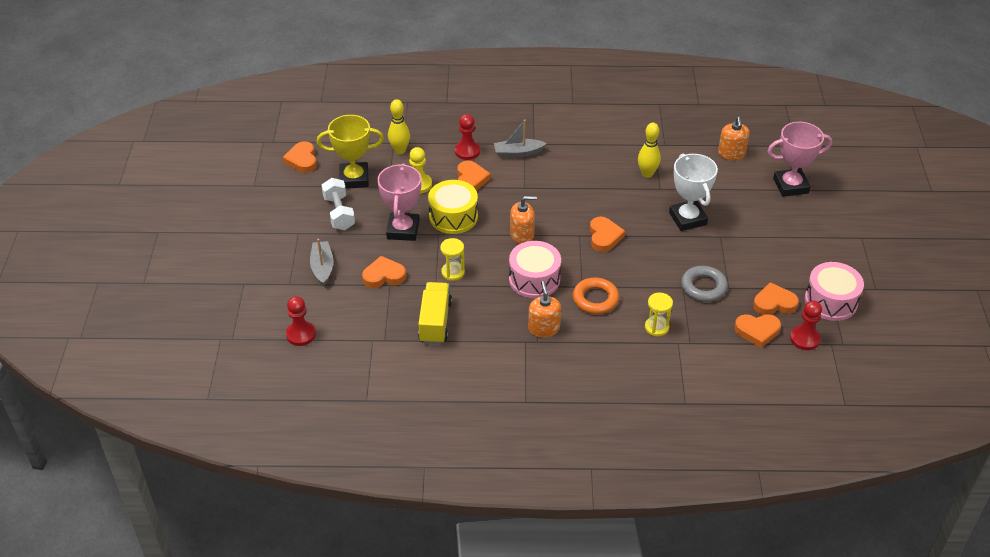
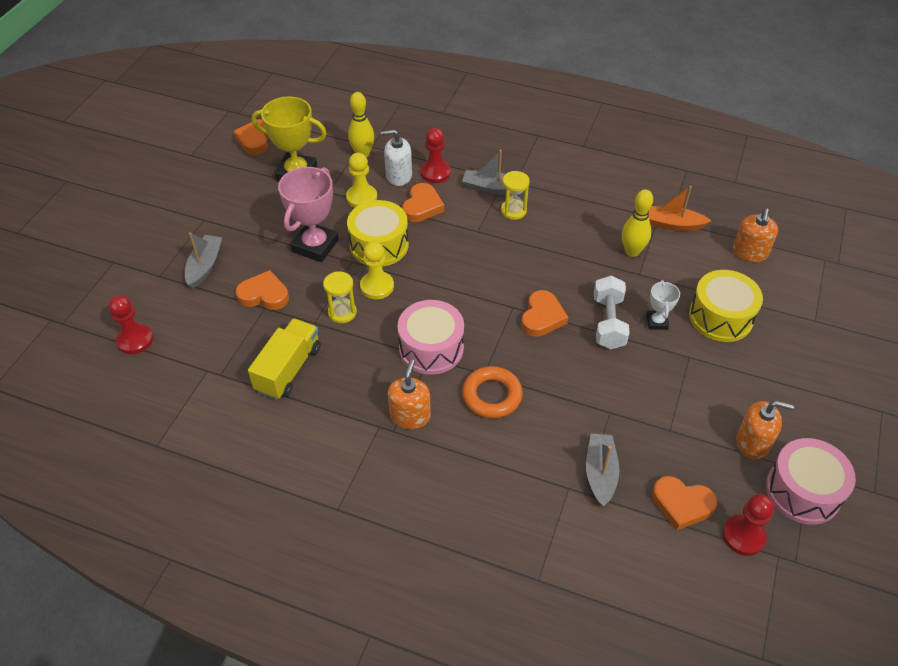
camera: 20 degrees right, 5 degrees up
white dumbbell [321,178,355,230] -> white dumbbell moved to [594,276,630,349]
orange soap dispenser [510,196,537,244] -> orange soap dispenser moved to [736,401,794,460]
yellow hourglass [645,293,673,336] -> yellow hourglass moved to [501,171,530,220]
white trophy [669,153,718,231] -> white trophy [647,280,680,330], size x0.52
grey ring [681,266,728,302] -> none
orange heart [753,282,799,315] -> none
pink trophy [767,122,832,197] -> none
none -> yellow pawn [360,241,394,299]
none -> white soap dispenser [381,130,412,186]
none -> grey boat [586,434,620,507]
none -> orange boat [649,186,711,231]
none -> yellow drum [689,270,763,342]

